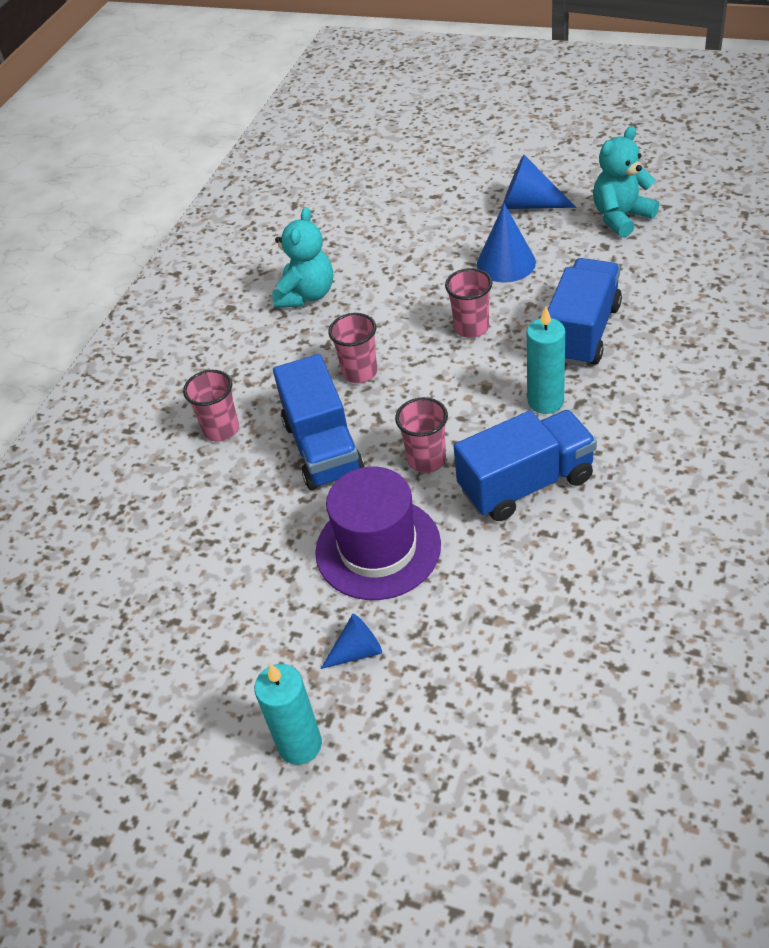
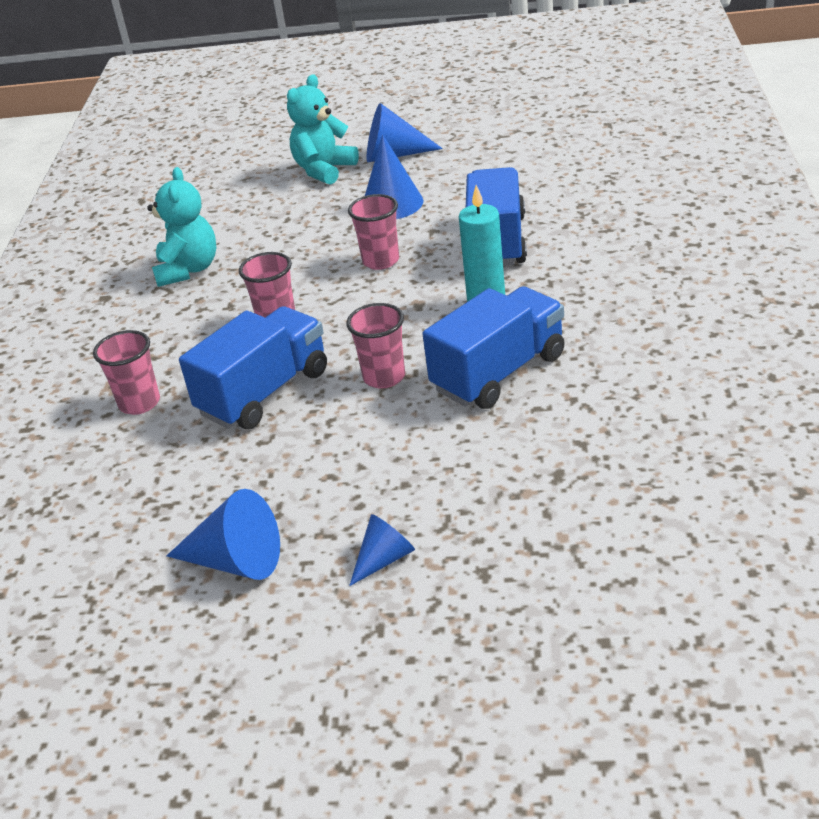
camera: 20 degrees left, 10 degrees down
turquoise candle [254,664,322,765] -> none
blue truck [273,354,365,490] -> blue truck turned 105 degrees counterclockwise [179,306,327,429]
purple hat [315,467,441,600] -> none
turquoise teddy bear [593,126,659,237] -> turquoise teddy bear moved to [287,74,359,185]
none -> blue cone [167,489,280,580]

